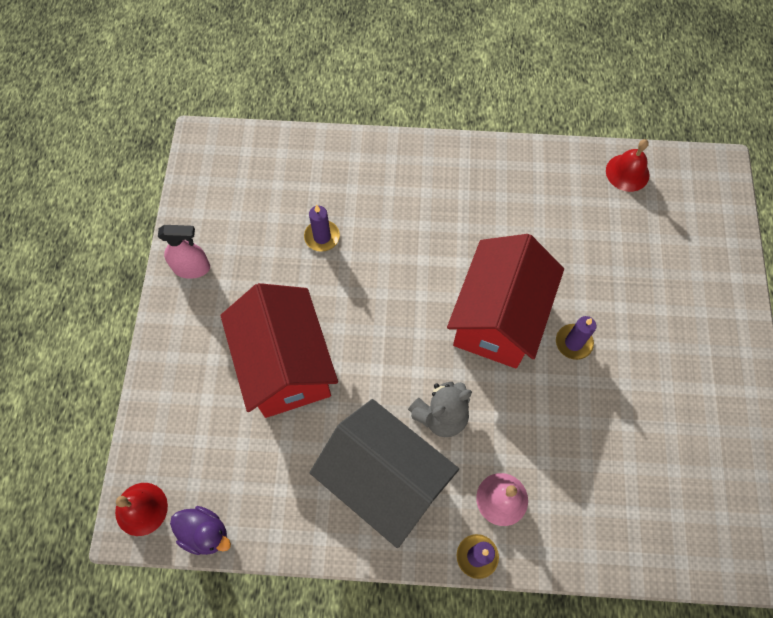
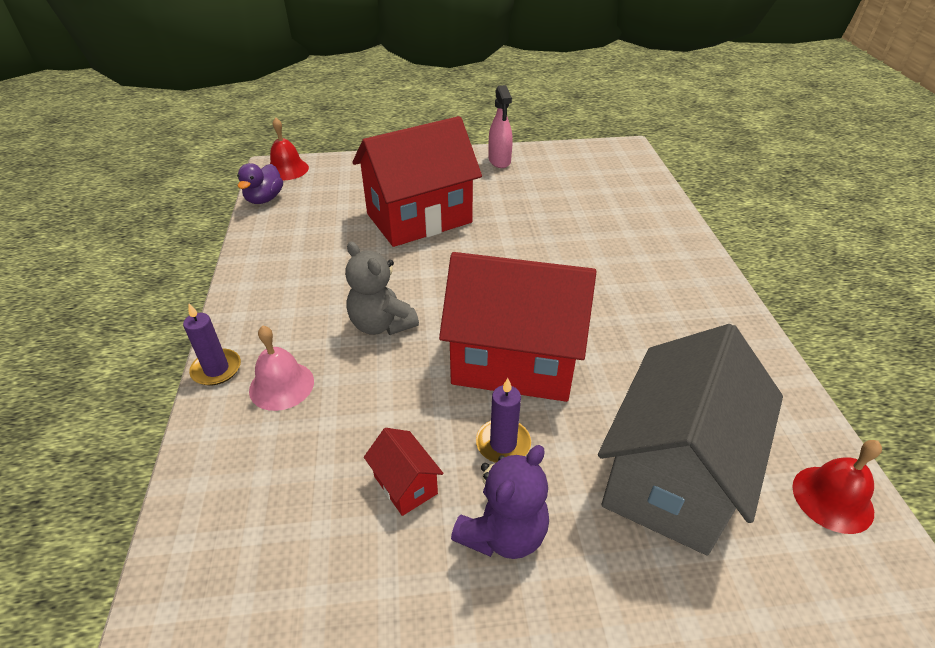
camera: 80 degrees right, 25 degrees down
purple candle [304,205,340,252] -> none
grey house [310,399,459,548] -> grey house moved to [598,324,783,555]
none -> red house [364,428,443,516]
none -> purple teddy bear [451,445,549,559]

